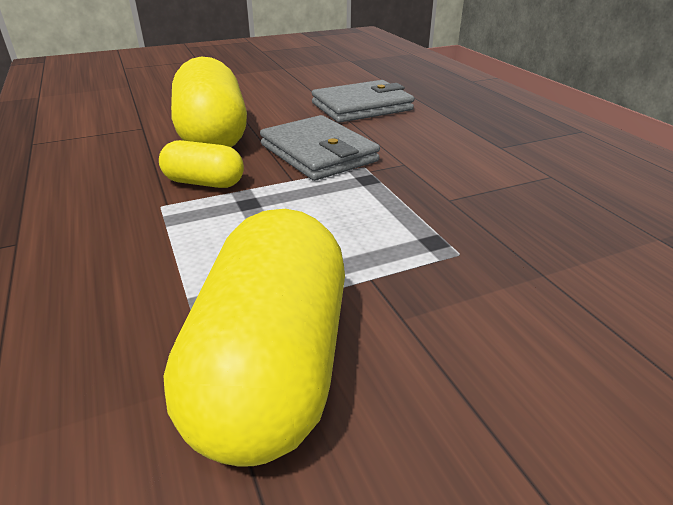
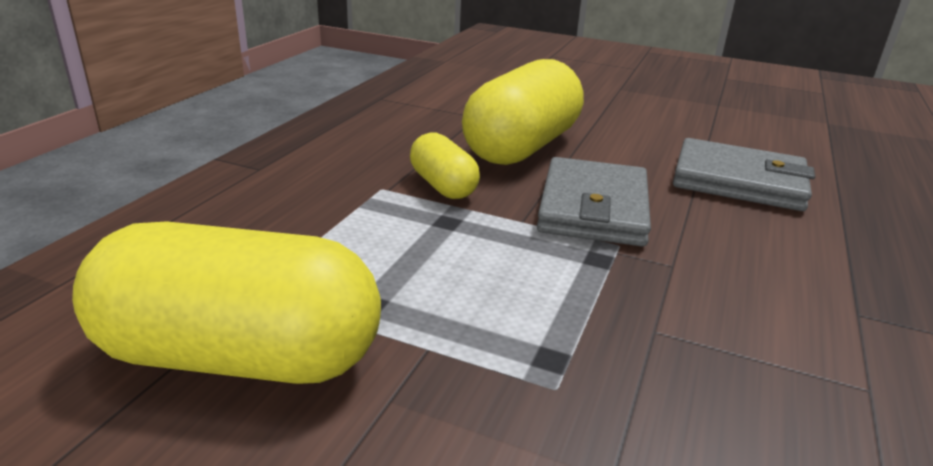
camera: 45 degrees right, 5 degrees down
yellow capsule [164,209,345,466] -> yellow capsule turned 45 degrees clockwise [72,221,381,384]

